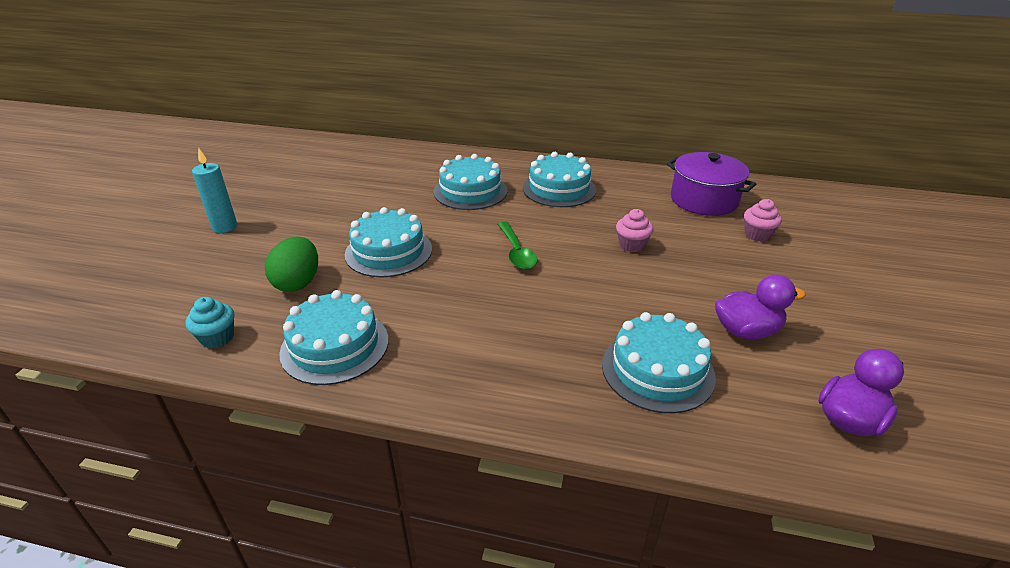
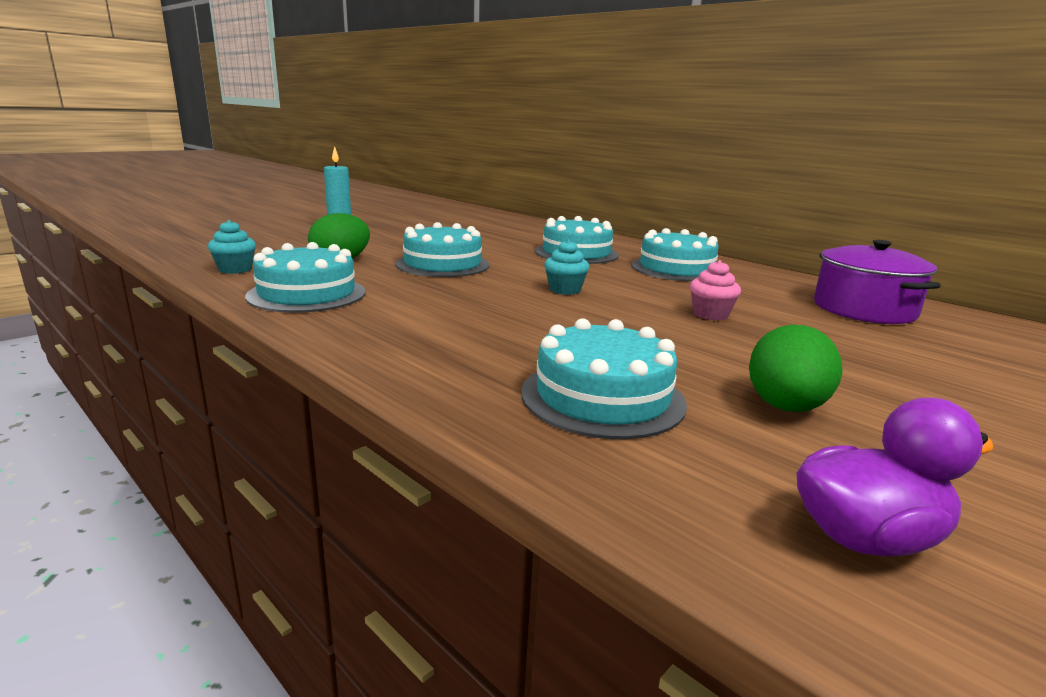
camera: 30 degrees right, 15 degrees down
green spoon [498,221,537,269] -> turquoise cupcake [544,240,589,295]
purple duck [715,274,806,339] -> green egg [749,325,843,412]
pink cupcake [744,199,782,242] -> none

